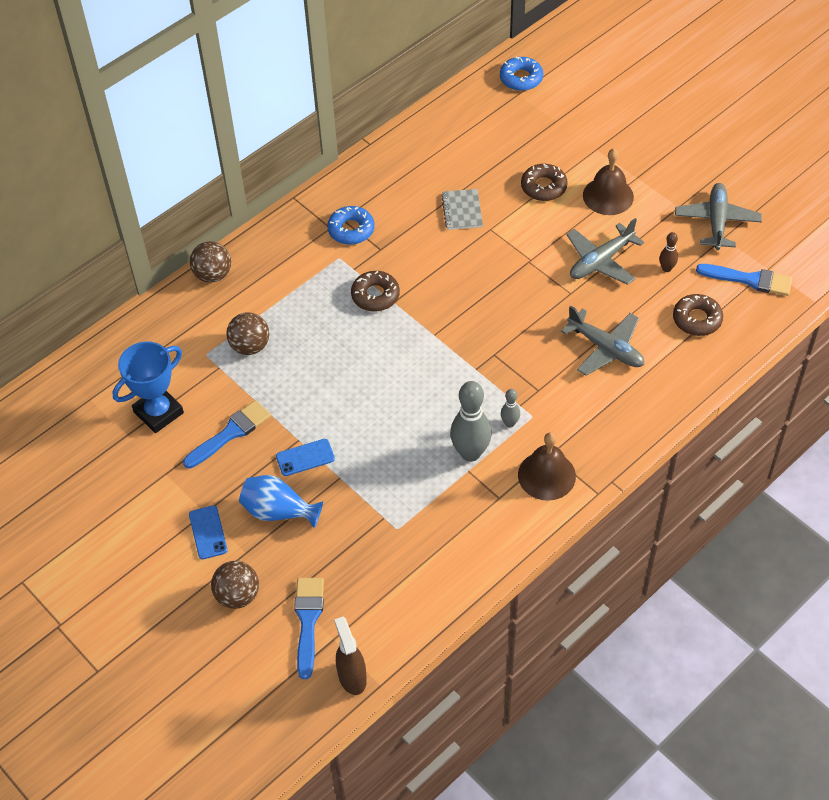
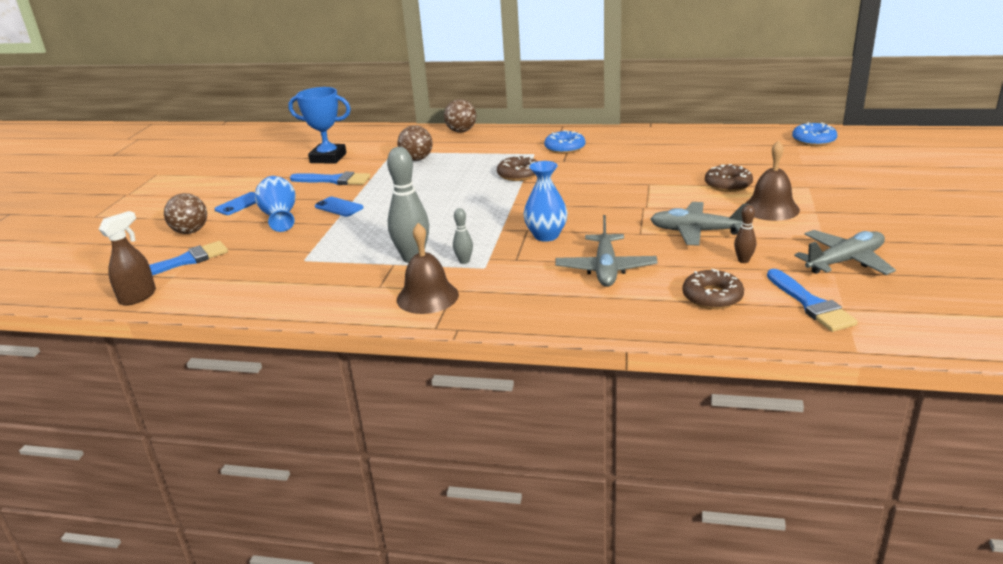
camera: 55 degrees right, 25 degrees down
grey notebook [441,189,483,230] -> none
none -> blue vase [523,161,568,242]

